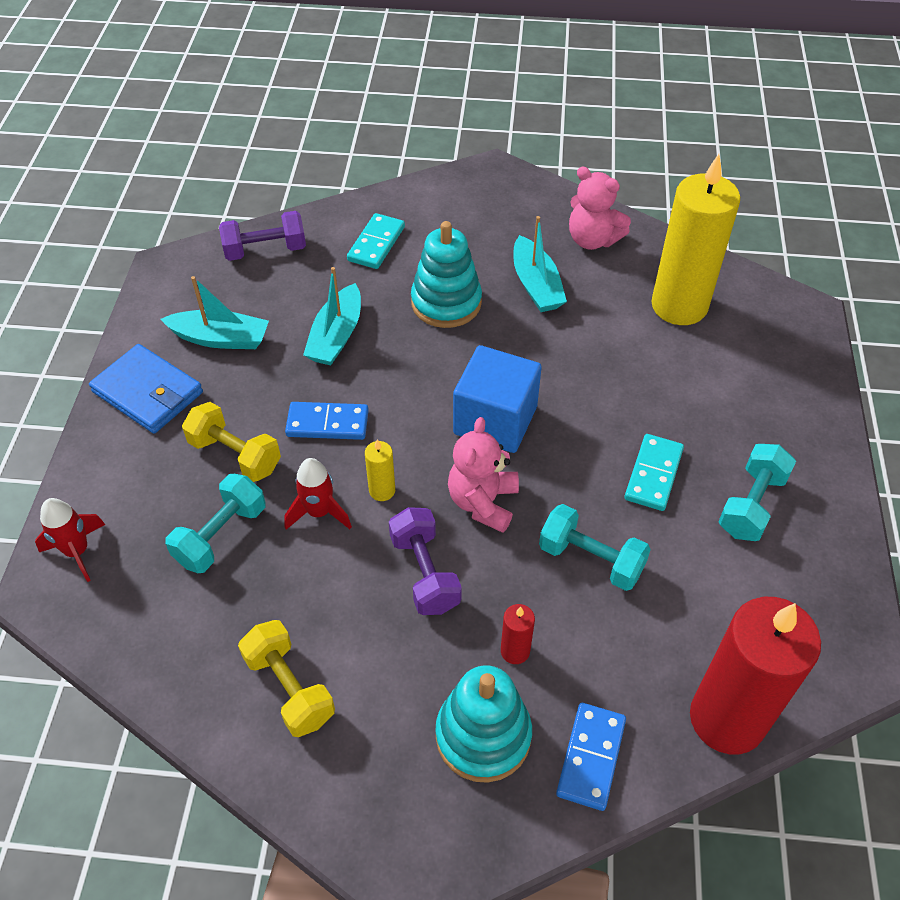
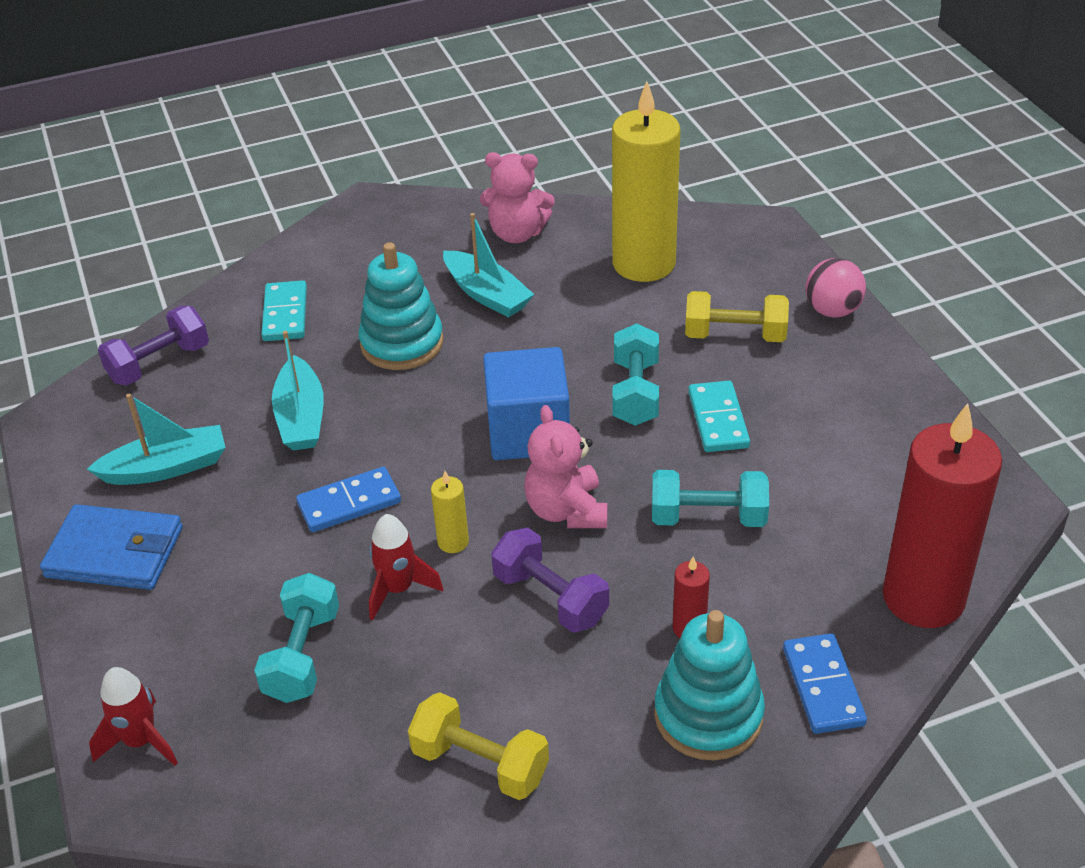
camera: 25 degrees left, 10 degrees down
yellow dumbbell [182,402,281,482] -> yellow dumbbell moved to [685,291,789,342]
turquoise dumbbell [718,444,796,541] -> turquoise dumbbell moved to [612,323,659,426]
none -> pink ball [805,258,866,318]

